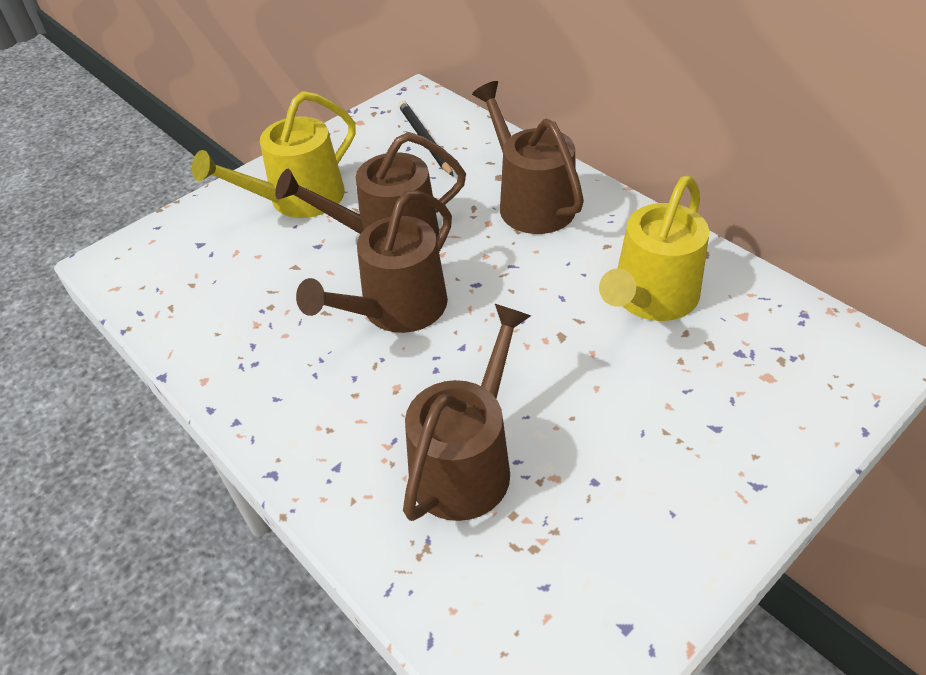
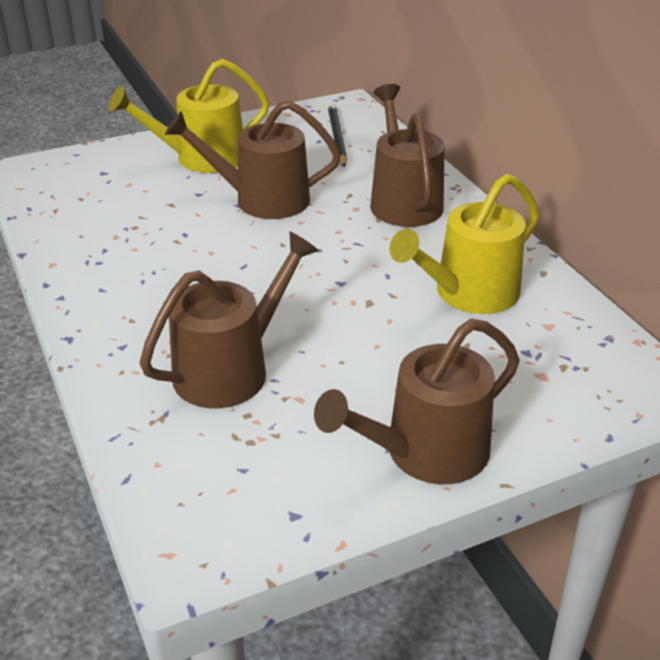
camera: 15 degrees right, 10 degrees down
brown watering can [296,190,452,333] -> brown watering can moved to [314,319,519,484]

